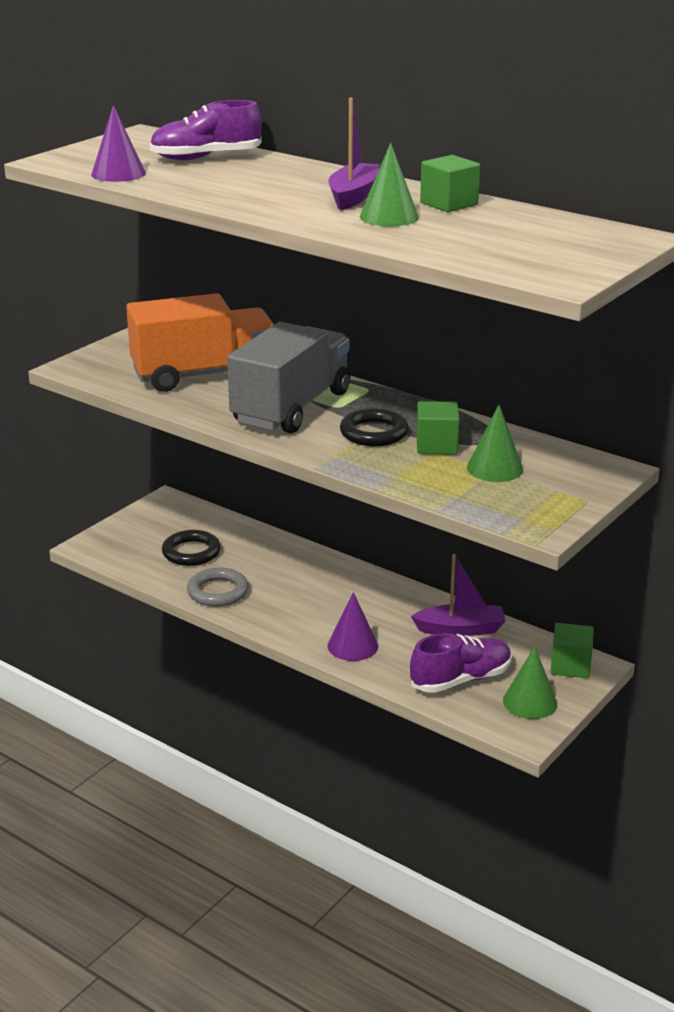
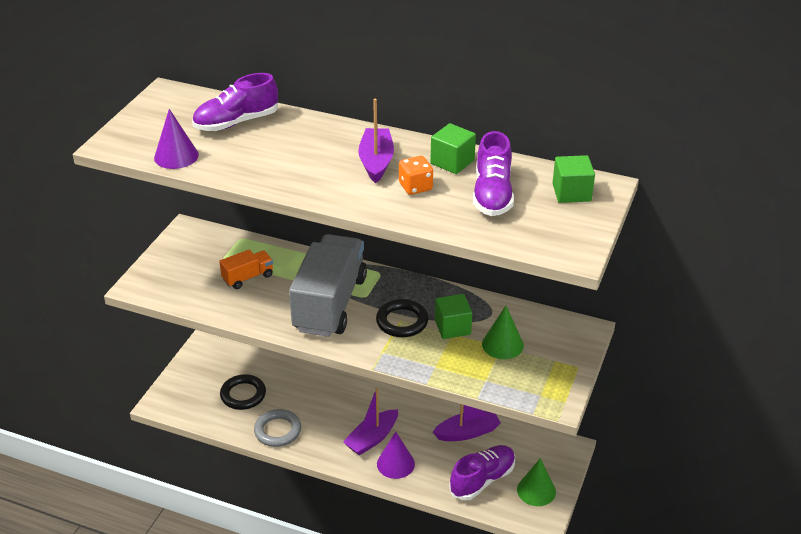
camera: 15 degrees left, 10 degrees up
orange truck [126,293,274,392] -> orange truck [219,250,273,289], size x0.45
green cone [360,143,419,226] -> orange dice [399,156,433,195]
green cube [551,623,594,678] -> green cube moved to [552,155,595,203]
none -> purple boat [343,388,398,456]
none -> purple shoe [473,131,514,216]

